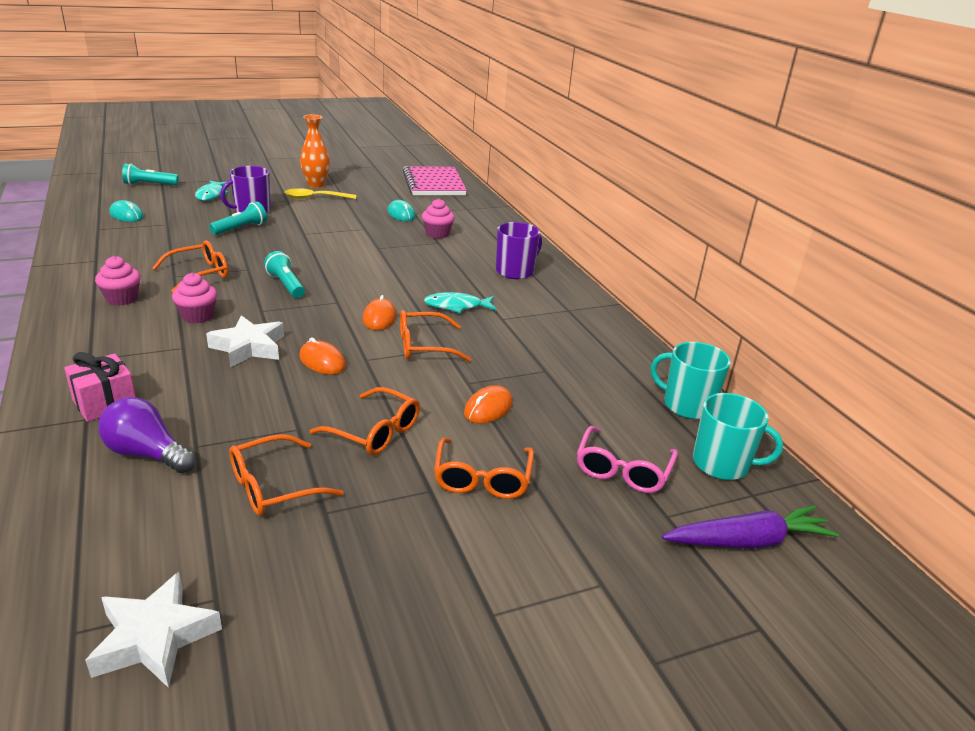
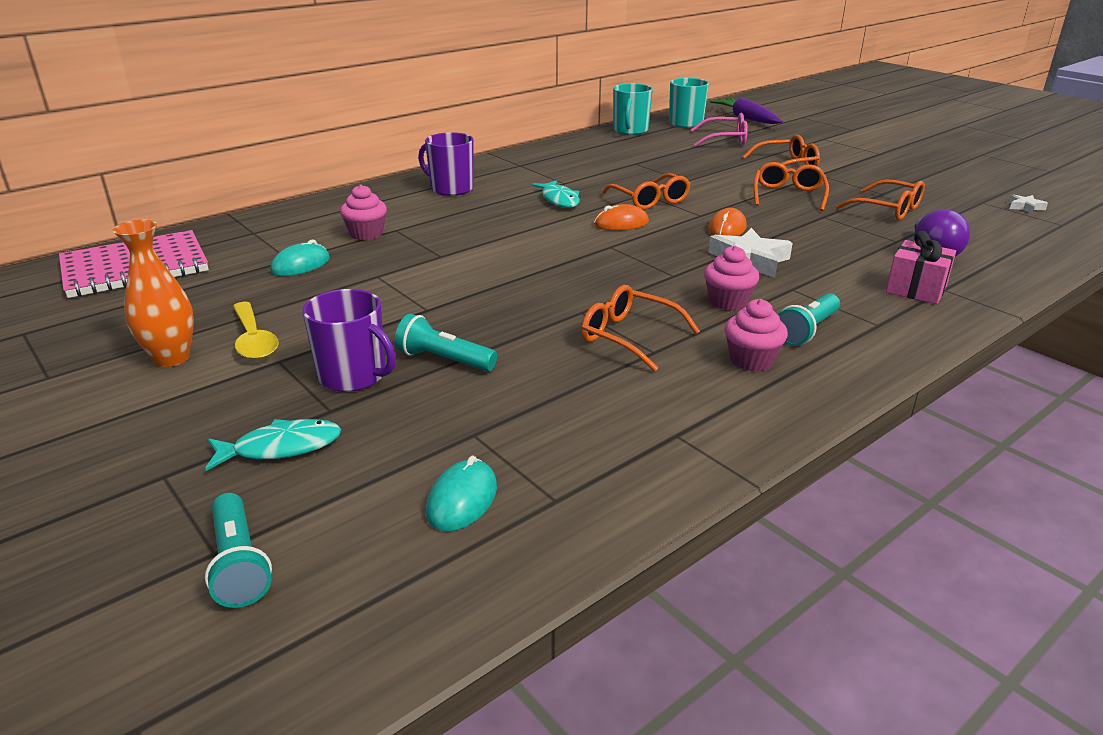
camera: 105 degrees left, 0 degrees up
white star [85,572,222,688] -> white star [1009,194,1048,214], size x0.49
turquoise flashlight [264,251,305,298] -> turquoise flashlight moved to [778,293,840,346]
orange mouse [464,385,513,424] -> none

